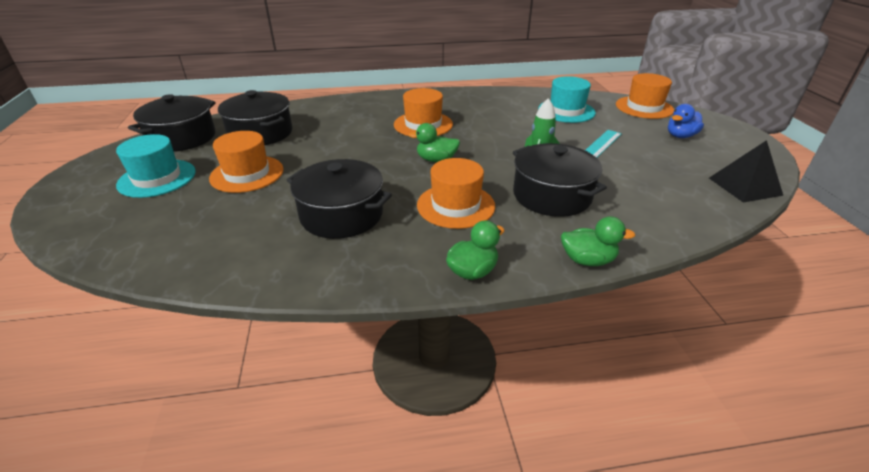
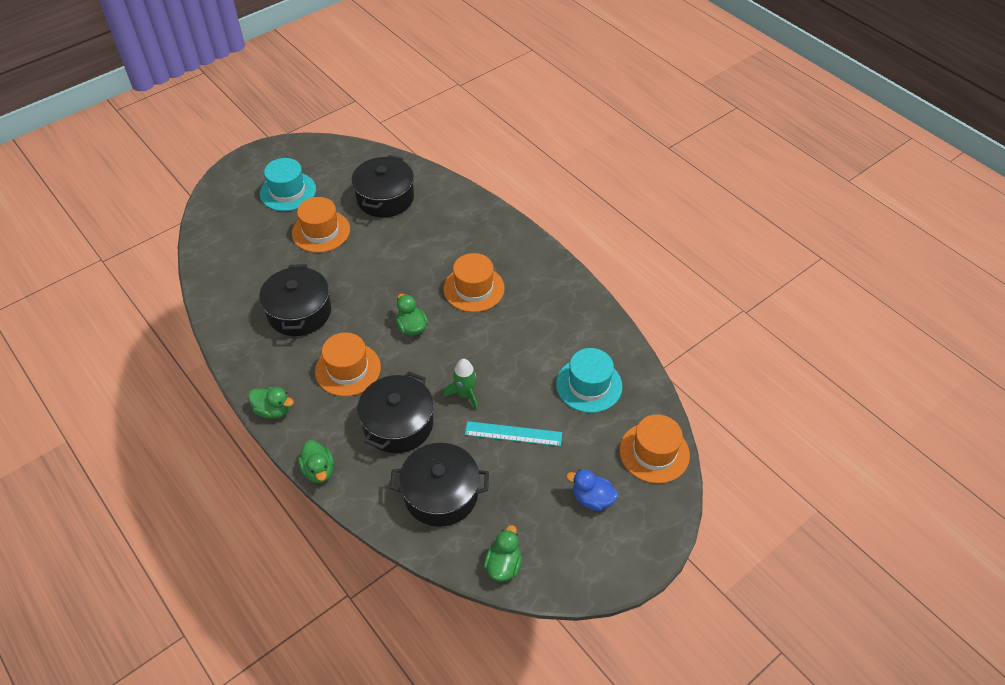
camera: 60 degrees right, 15 degrees up
black pot [128,94,215,152] -> black pot moved to [390,443,489,527]
black pyramid [709,140,783,203] -> green duck [484,525,522,582]

